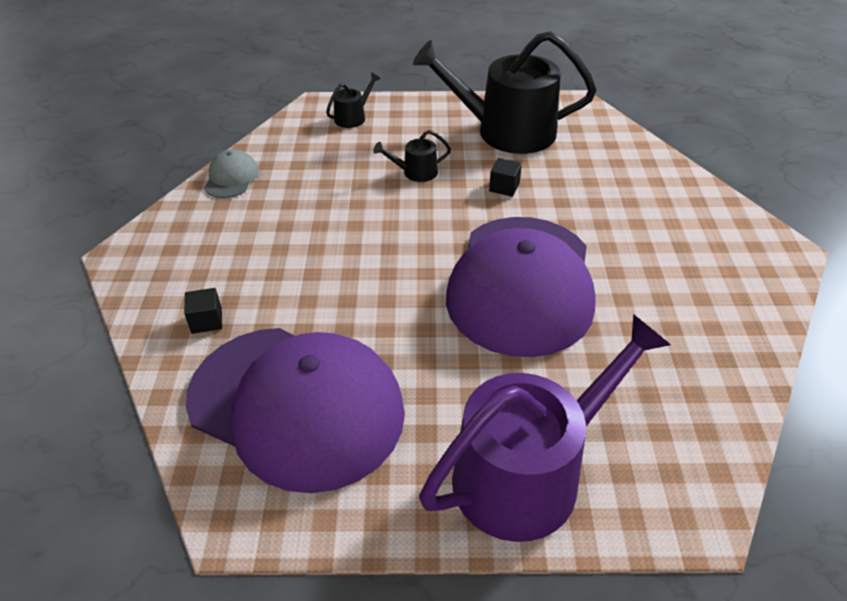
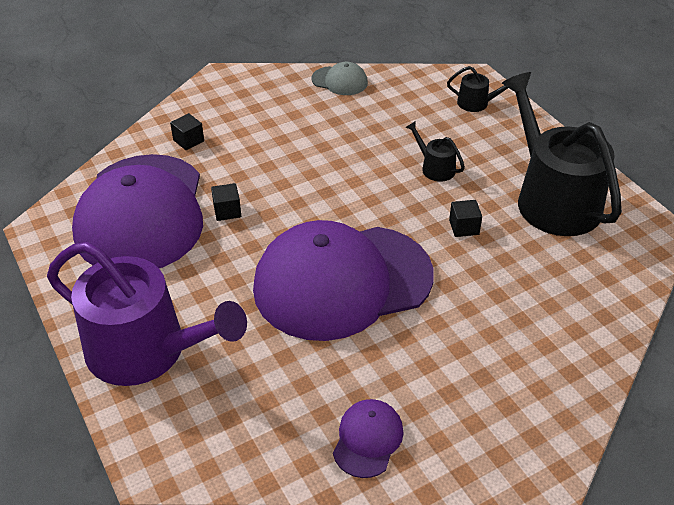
camera: 60 degrees right, 0 degrees up
grey cap [204,149,259,198] -> grey cap turned 45 degrees clockwise [312,62,368,95]
none -> black cube [211,183,241,221]
none -> purple cap [333,399,404,478]

